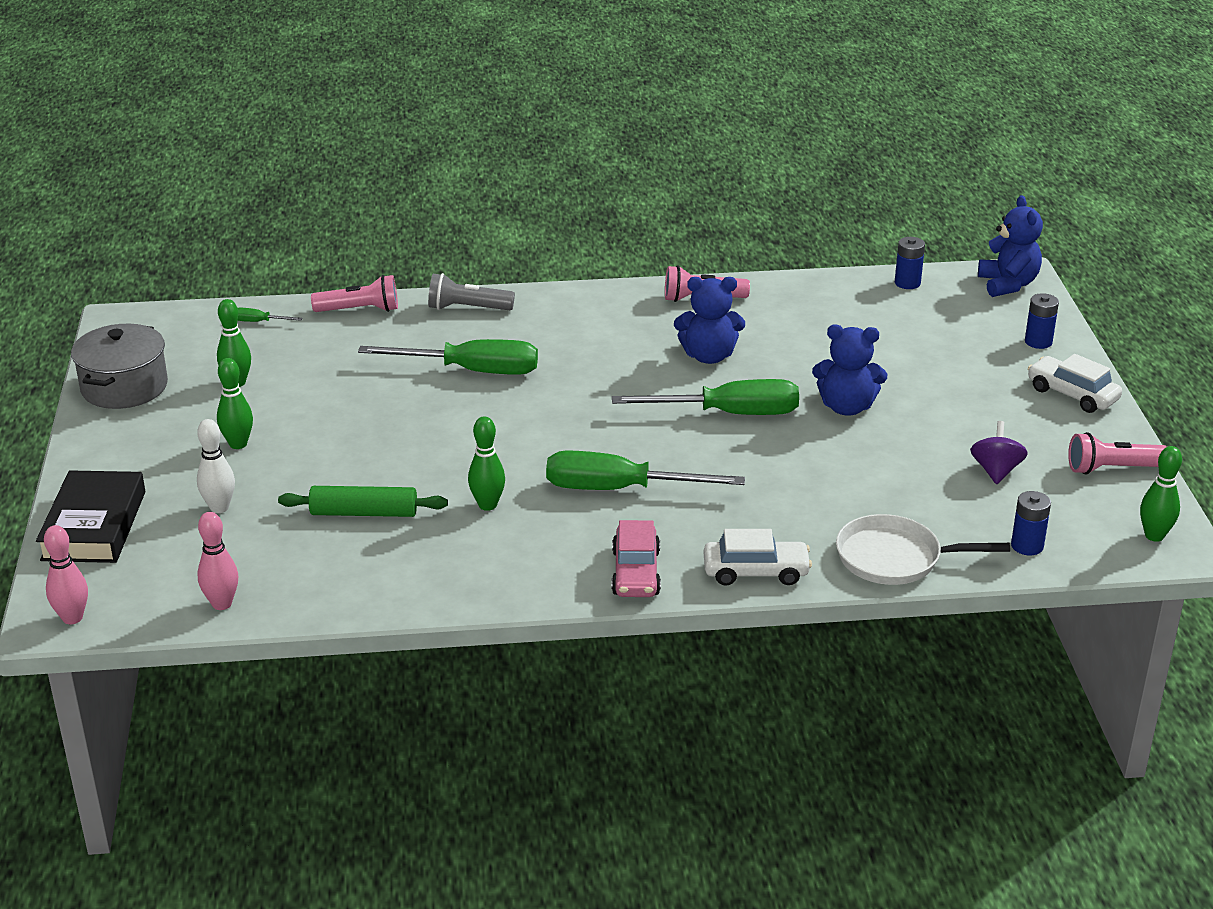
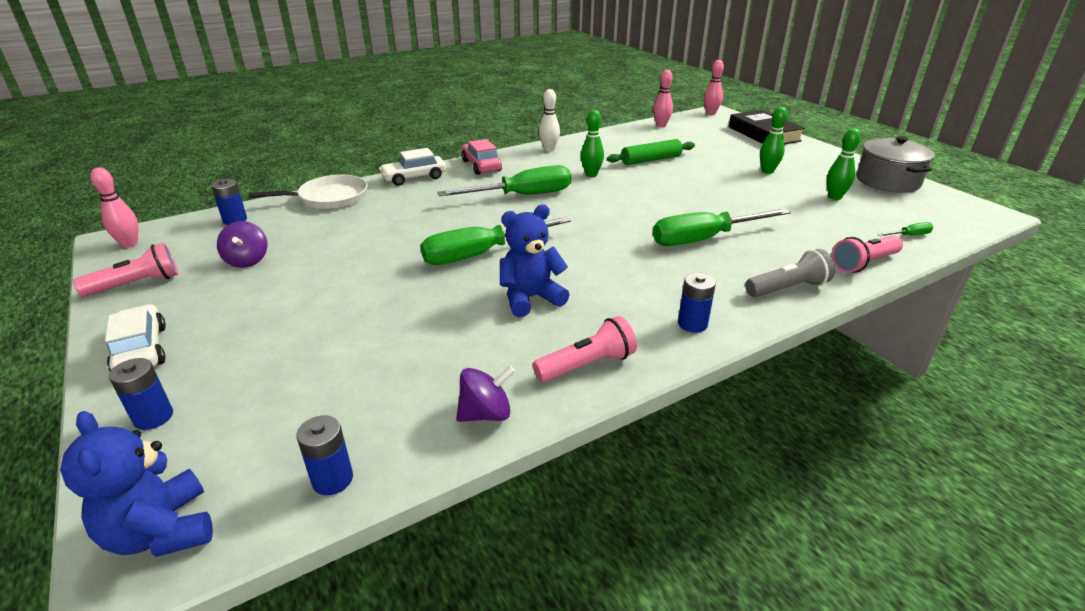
camera: 155 degrees right, 0 degrees up
white bowling pin [197,419,235,513] -> white bowling pin moved to [539,89,560,152]
blue teddy bear [812,325,887,415] -> none
white car [1028,354,1122,413] -> white car turned 135 degrees counterclockwise [105,304,166,371]
green bowling pin [1140,446,1182,542] -> pink bowling pin [91,167,138,248]
none -> purple spinning top [456,366,515,422]
none -> blue battery [678,273,716,333]

